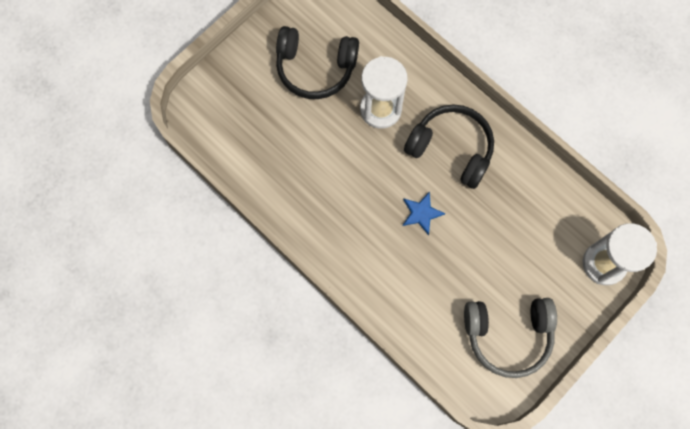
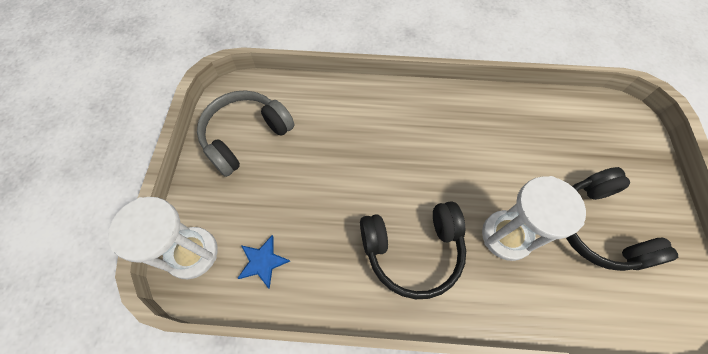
camera: 140 degrees right, 10 degrees down
black headphones [276,26,359,99] -> black headphones turned 75 degrees counterclockwise [566,167,678,271]
blue star [403,192,445,235] -> blue star moved to [237,235,290,289]

